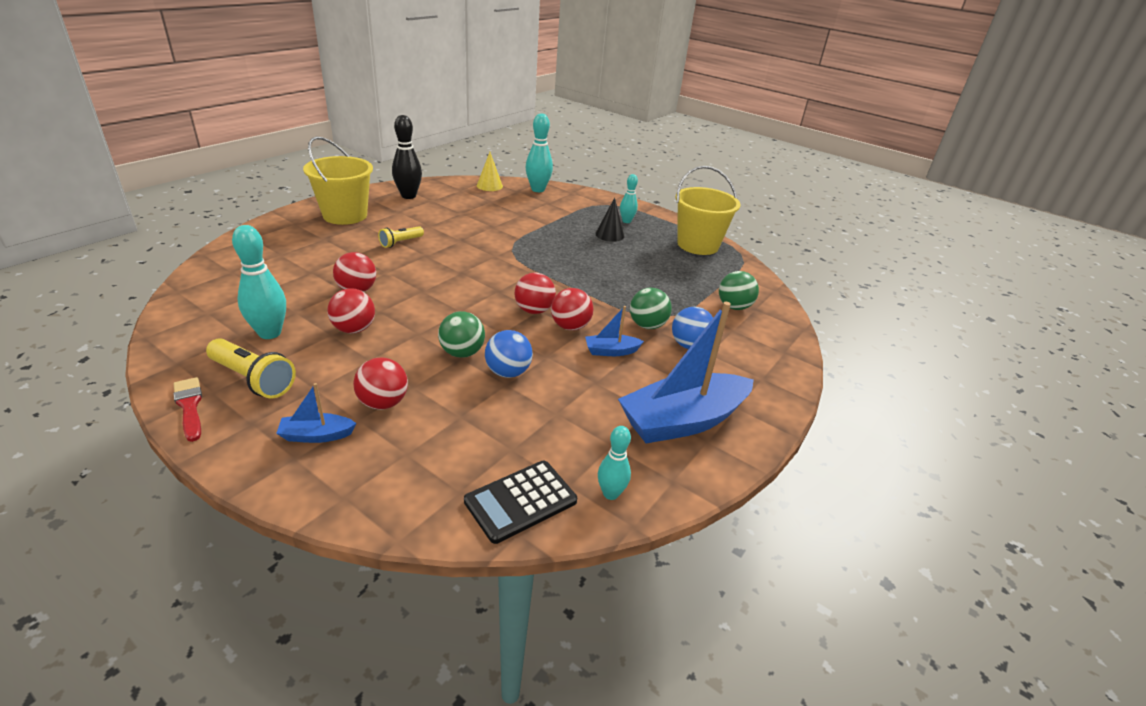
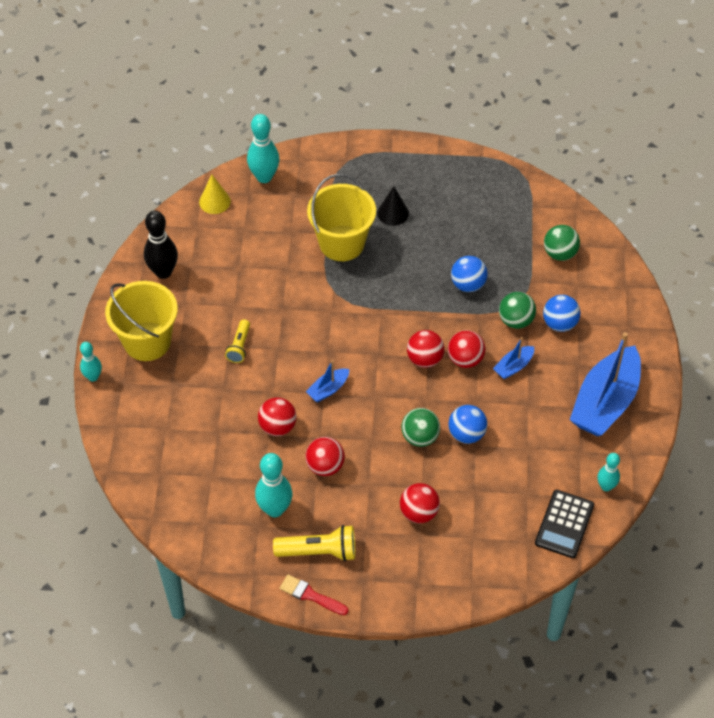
camera: 30 degrees left, 20 degrees up
blue boat [276,383,356,443] -> blue boat moved to [306,360,349,402]
turquoise bowling pin [620,174,638,223] -> turquoise bowling pin moved to [80,342,102,382]
yellow bucket [675,166,740,255] -> yellow bucket moved to [307,174,376,261]
none -> blue ball [451,256,488,292]

